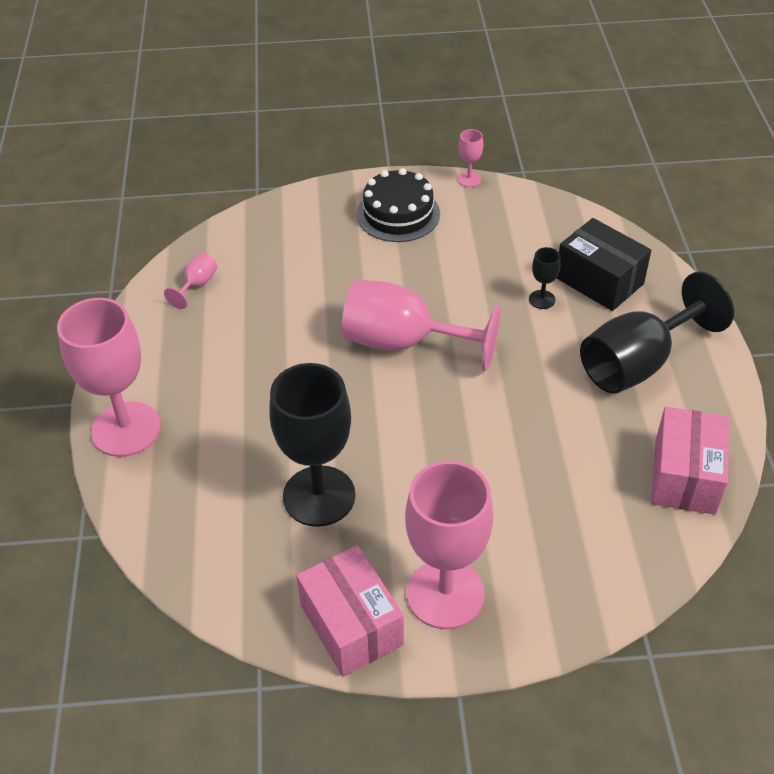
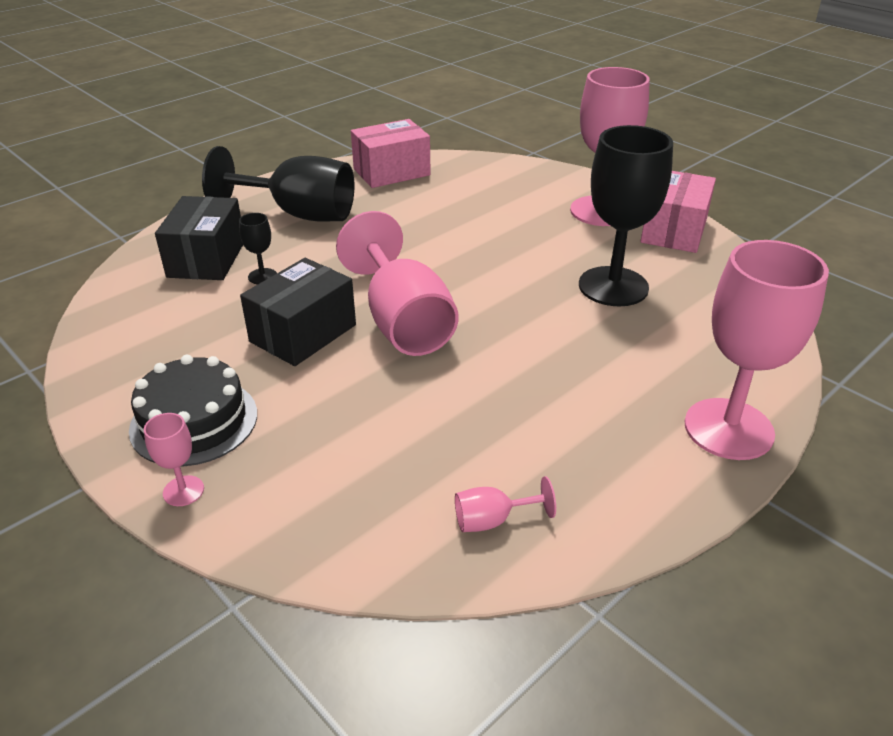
camera: 130 degrees left, 10 degrees down
pink goblet [457,129,483,187] -> pink goblet moved to [144,413,204,506]
none -> black box [240,258,356,366]

